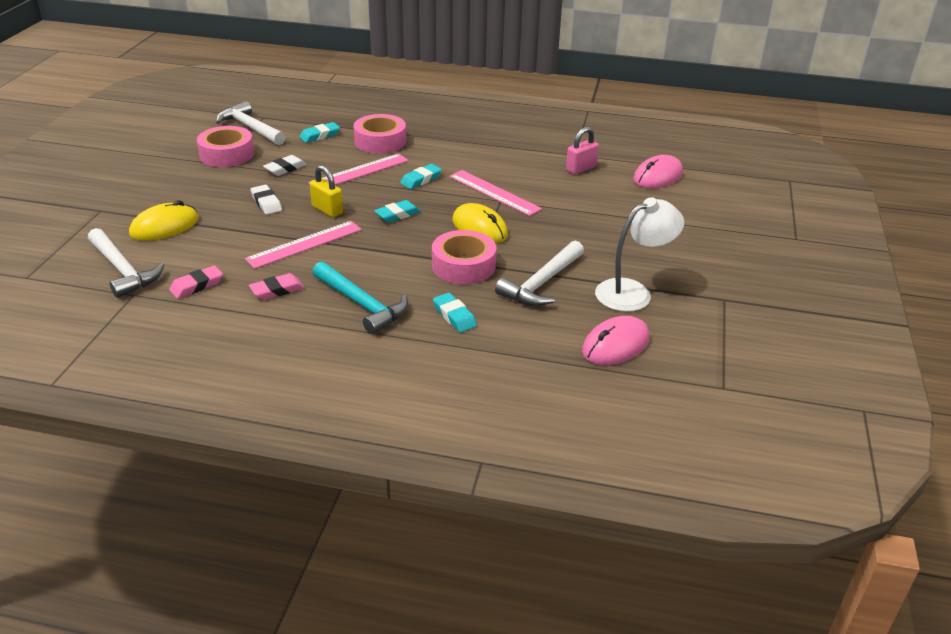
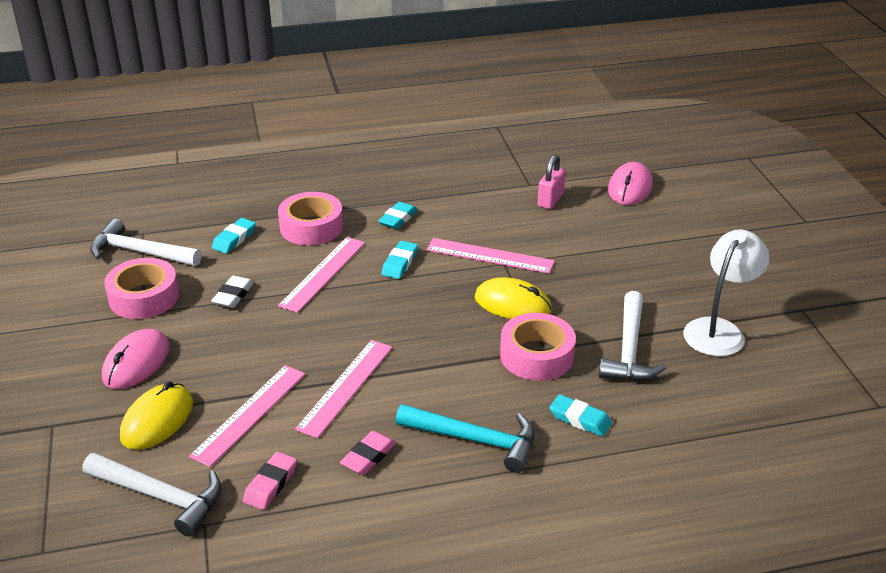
camera: 25 degrees left, 0 degrees up
white eraser [251,185,282,215] -> none
yellow padlock [310,165,343,217] -> none
turquoise eraser [374,200,421,223] -> turquoise eraser moved to [378,202,417,229]
pink mouse [582,316,649,365] -> pink mouse moved to [102,329,170,389]
none -> pink ruler [189,365,305,467]

